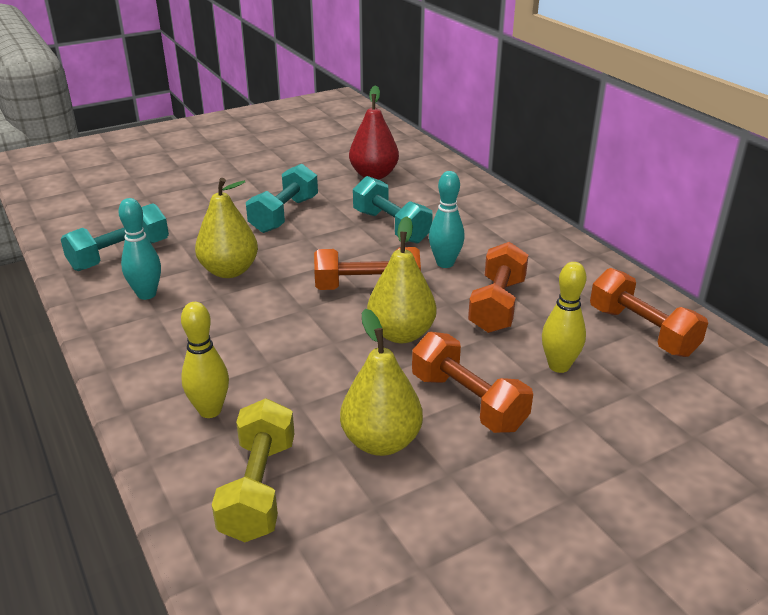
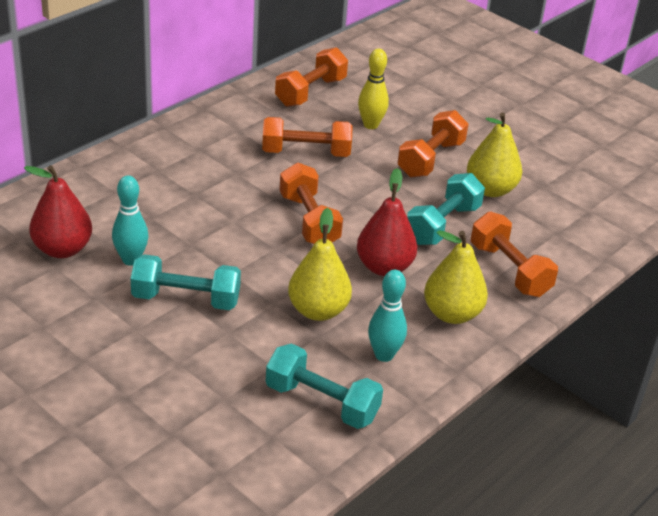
camera: 110 degrees left, 5 degrees up
yellow bowling pin [181,302,229,418] -> orange dumbbell [471,212,558,297]
yellow dumbbell [212,398,294,542] -> none
turquoise dumbbell [353,176,433,244] -> turquoise dumbbell moved to [407,173,485,245]
yellow pear [367,216,436,343] -> yellow pear moved to [424,230,488,324]
turquoise bowling pin [429,171,465,268] -> turquoise bowling pin moved to [112,175,148,266]
none -> red pear [357,168,417,276]

